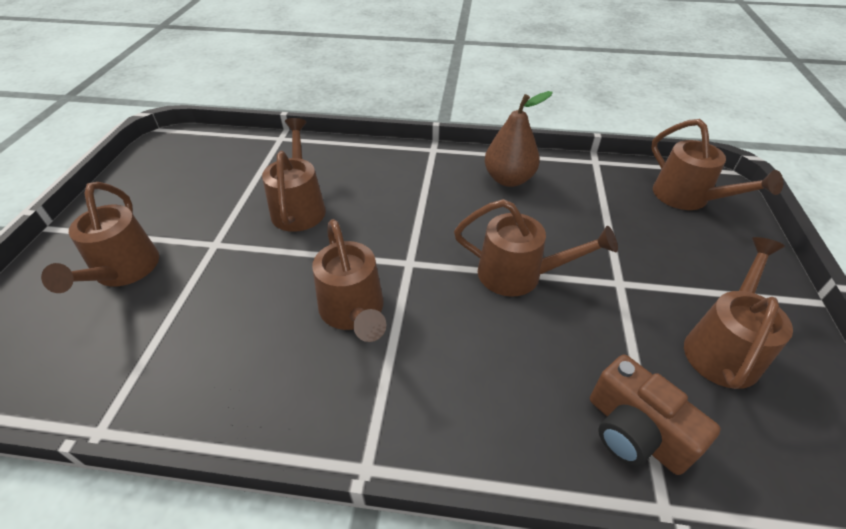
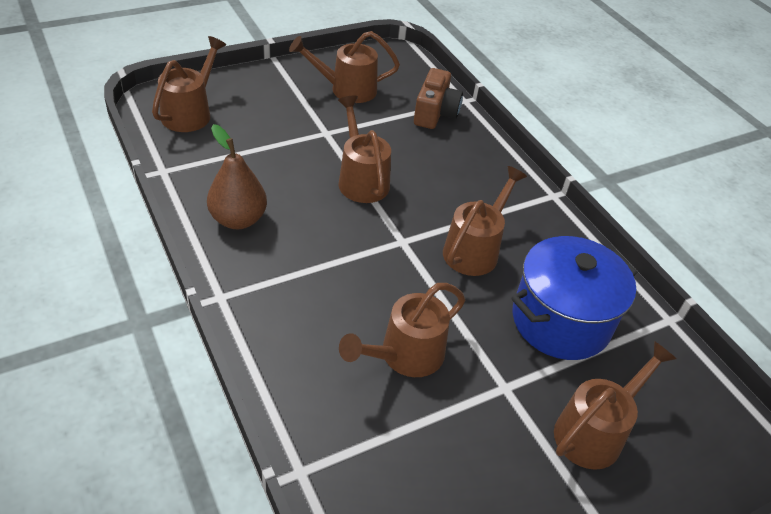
camera: 130 degrees left, 0 degrees up
none -> blue pot [511,236,638,360]

